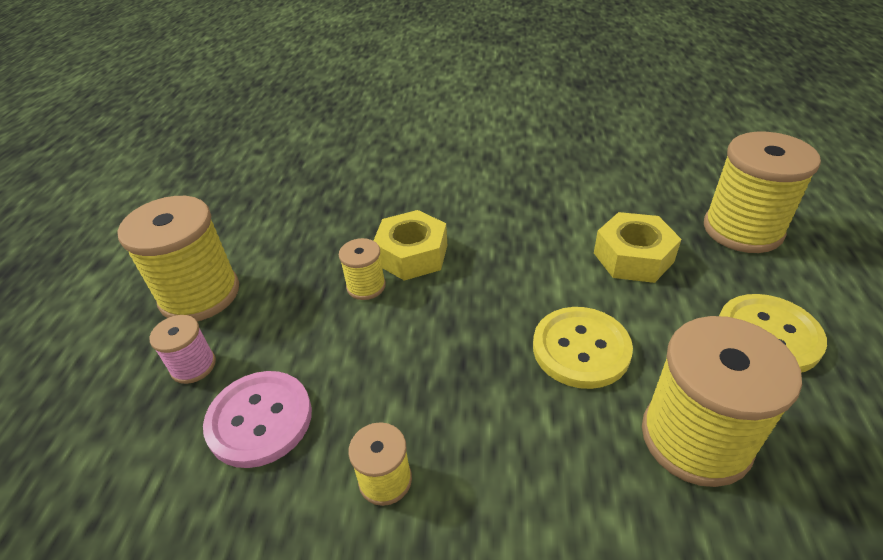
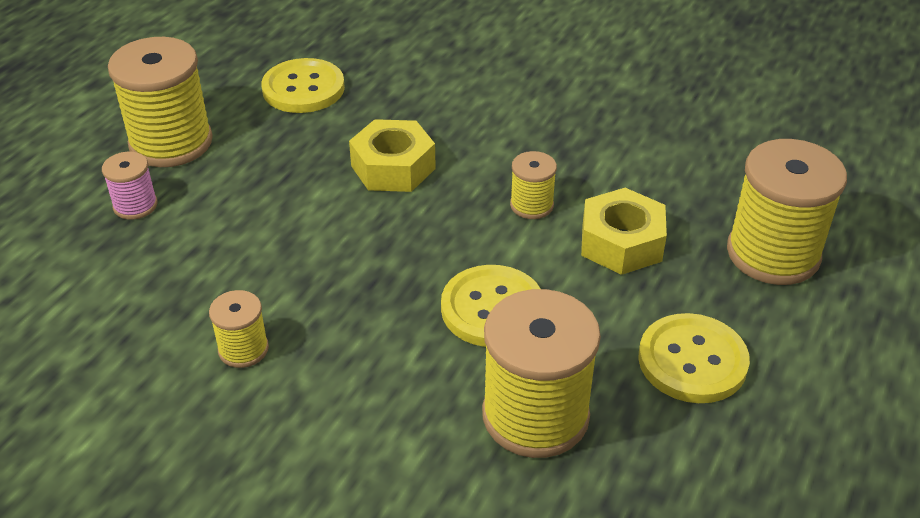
camera: 20 degrees right, 0 degrees up
pink button [203,371,312,468] -> none
yellow spool [339,238,386,300] -> yellow spool moved to [510,151,557,219]
none -> yellow button [261,58,345,113]

